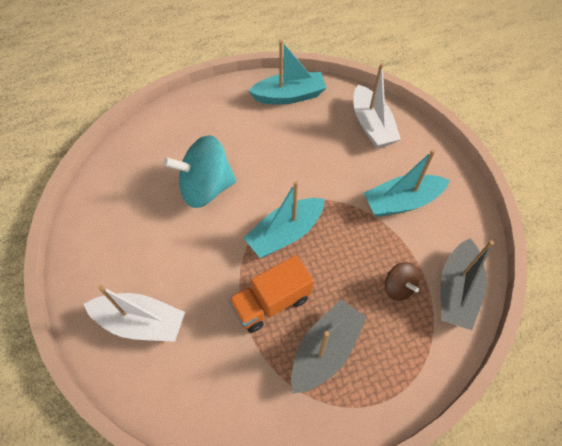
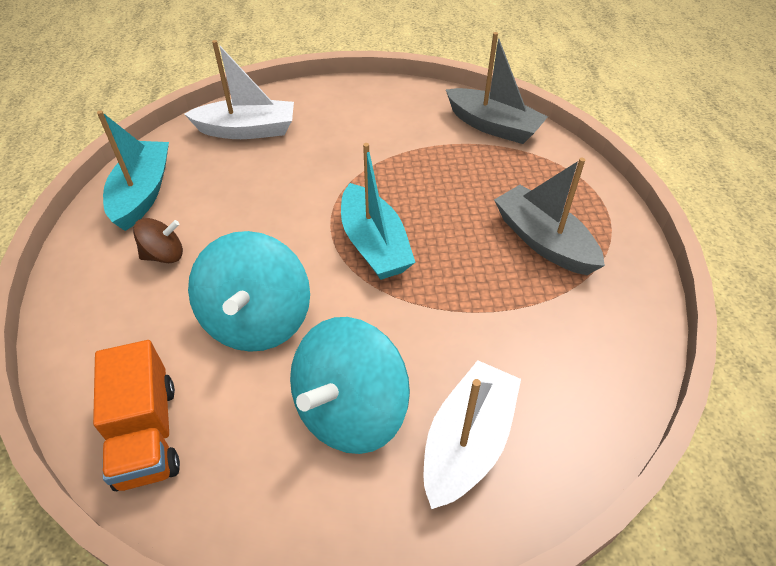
camera: 75 degrees left, 10 degrees down
orange truck [228,255,314,333] -> orange truck moved to [93,340,180,491]
turquoise boat [364,150,450,217] -> none
brown spinning top [385,262,420,301] -> brown spinning top moved to [133,218,183,263]
none -> turquoise spinning top [290,317,410,454]

